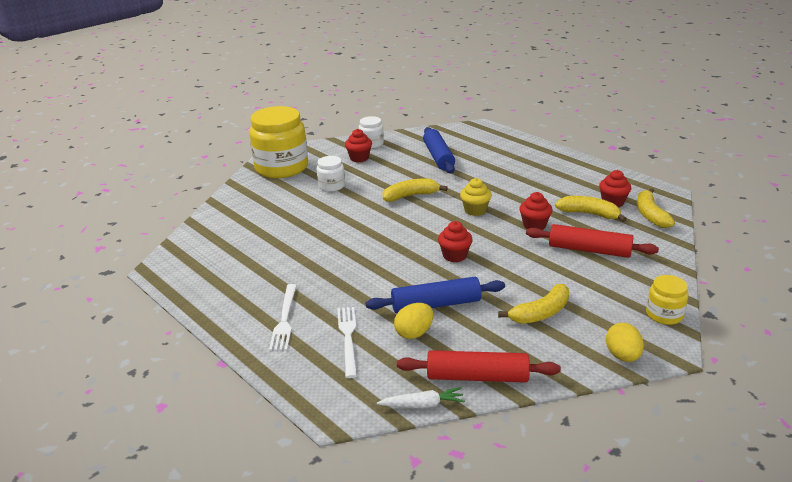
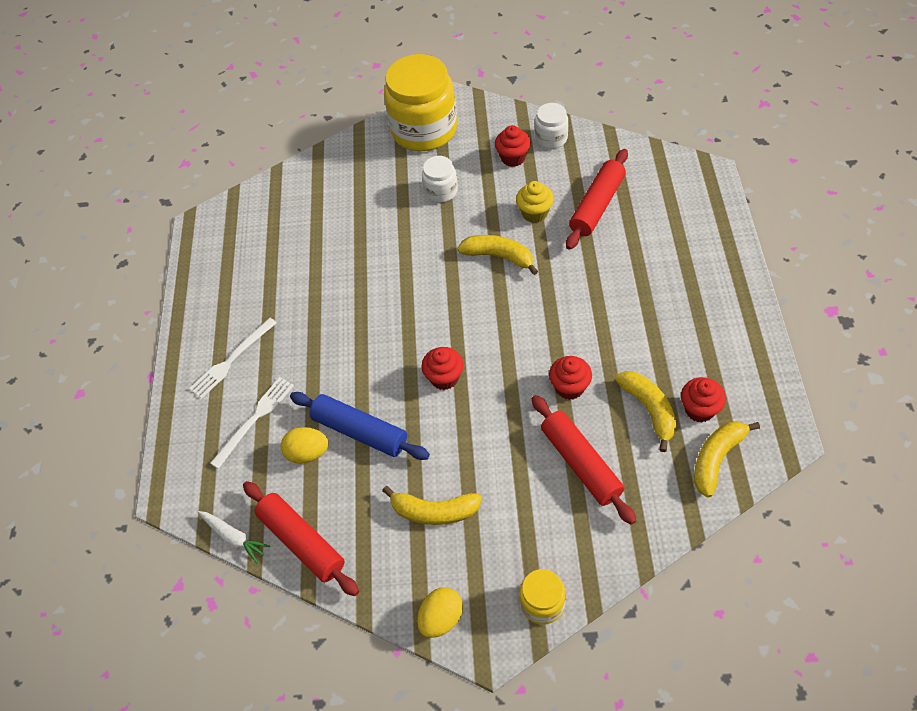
camera: 45 degrees right, 25 degrees up
blue rolling pin [423,127,455,173] -> red rolling pin [566,149,628,250]
yellow cupcake [460,178,492,216] -> yellow cupcake moved to [516,181,554,223]

